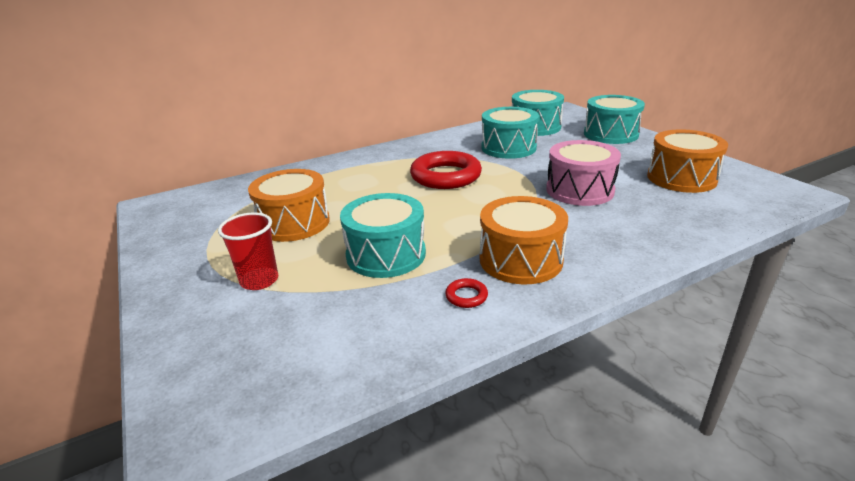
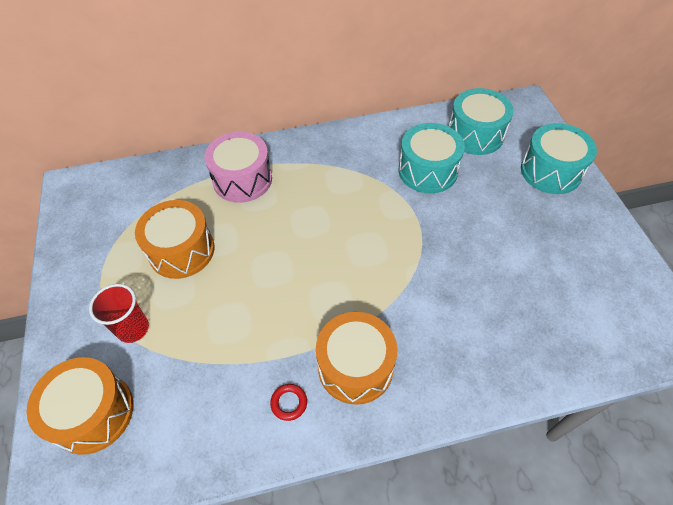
camera: 15 degrees right, 25 degrees up
turquoise drum [340,193,426,278] -> none
red ring [410,151,482,189] -> none
pink drum [546,140,621,206] -> pink drum moved to [205,132,272,203]
orange drum [647,130,728,193] -> orange drum moved to [27,357,134,455]

